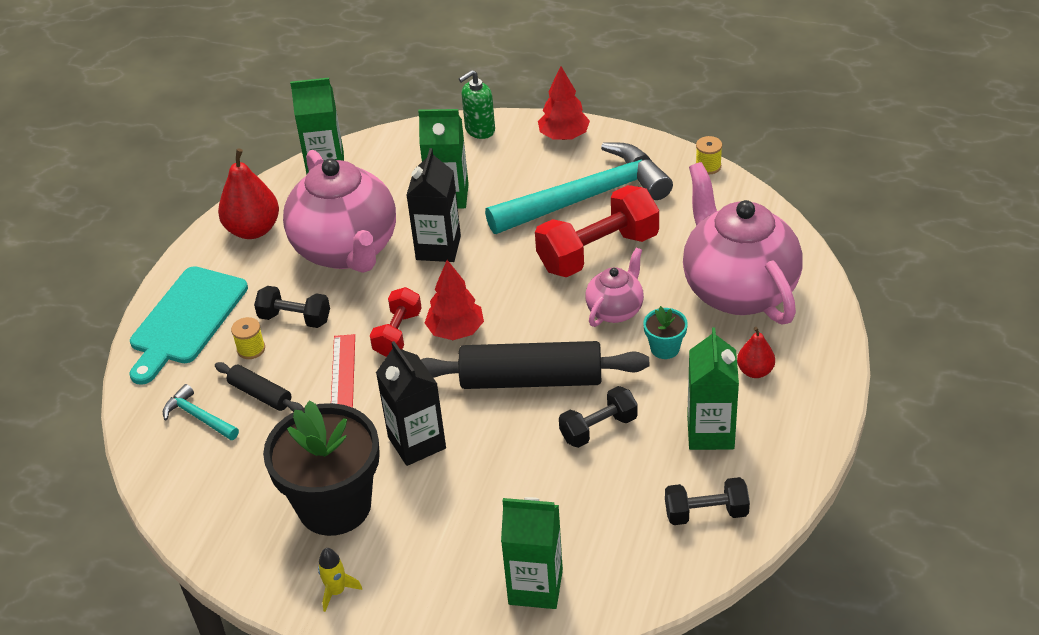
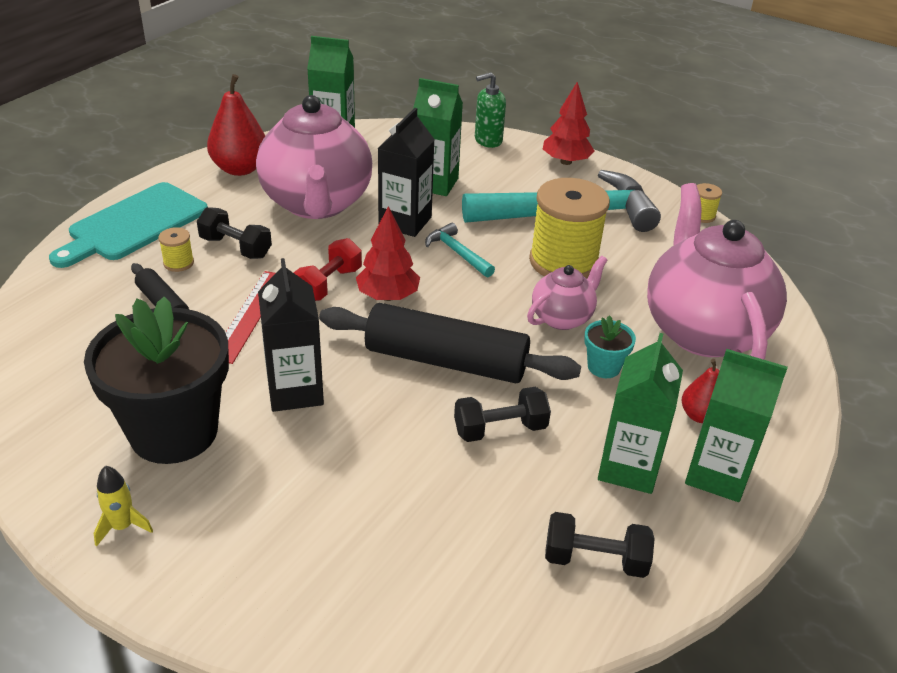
camera: 10 degrees right, 5 degrees down
turquoise hammer [163,384,239,440] -> turquoise hammer moved to [425,223,495,277]
green carton [501,497,563,609] -> green carton moved to [685,349,788,502]
red dumbbell [535,185,659,277] -> yellow spool [529,178,610,279]

